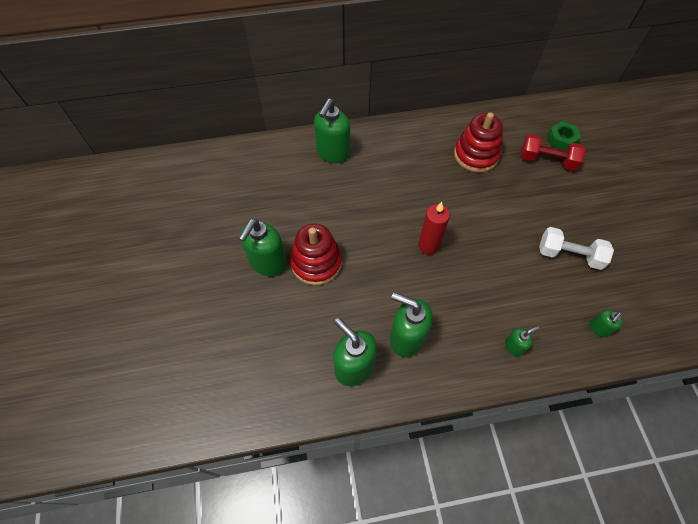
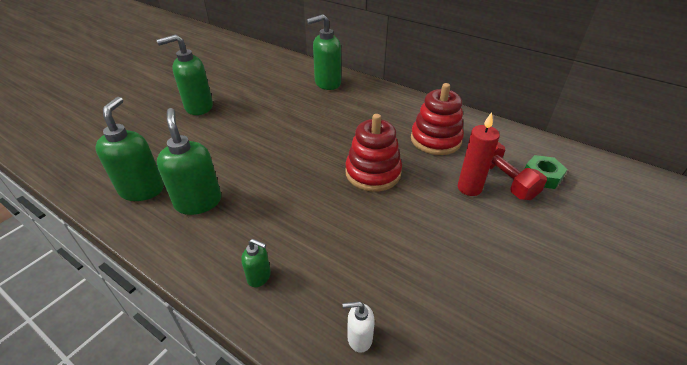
camera: 45 degrees right, 20 degrees down
red stacking toy [290,223,342,285] -> red stacking toy moved to [345,114,402,192]
red candle [418,202,450,255] -> red candle moved to [458,112,500,196]
white dumbbell [539,227,614,270] -> none
green soap dispenser [589,310,623,337] -> white soap dispenser [343,301,375,353]

